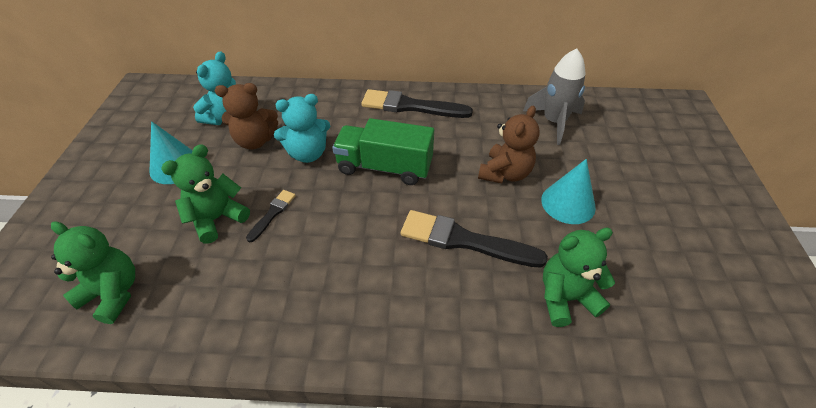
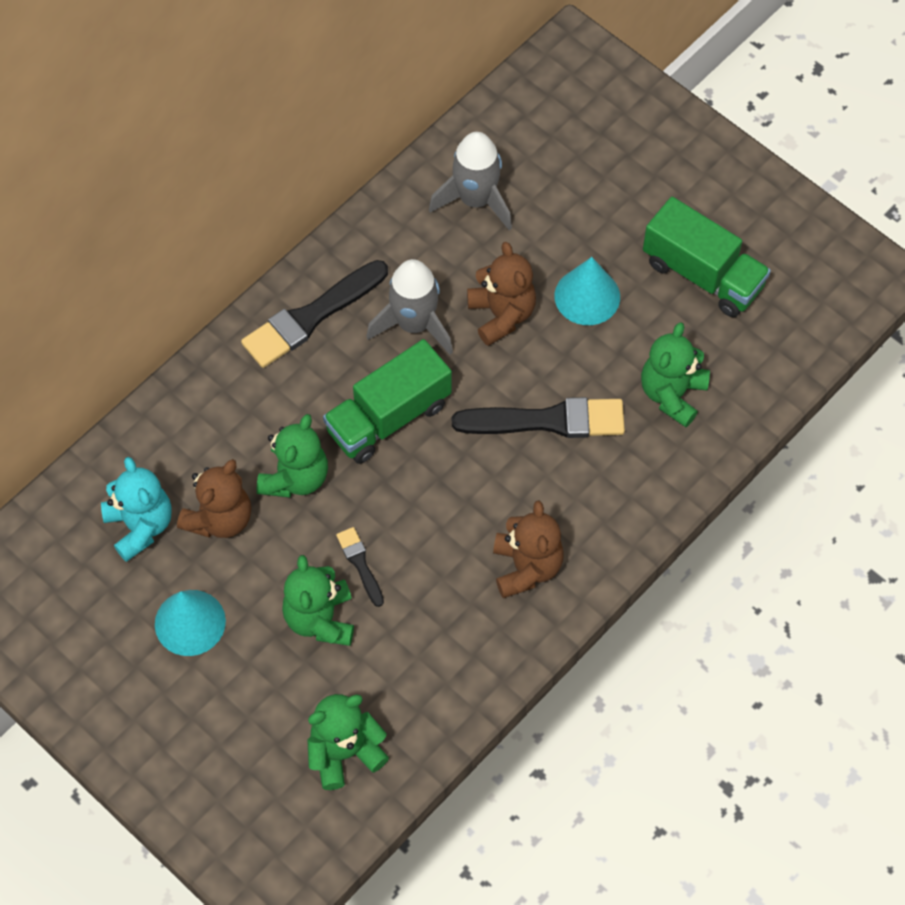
camera: 50 degrees left, 15 degrees up
turquoise teddy bear [274,94,330,163] -> green teddy bear [257,414,328,498]
black brush [401,210,548,267] -> black brush turned 150 degrees counterclockwise [452,397,625,438]
none -> grey rocket [366,259,453,355]
none -> brown teddy bear [493,501,564,598]
none -> green truck [643,197,771,317]

